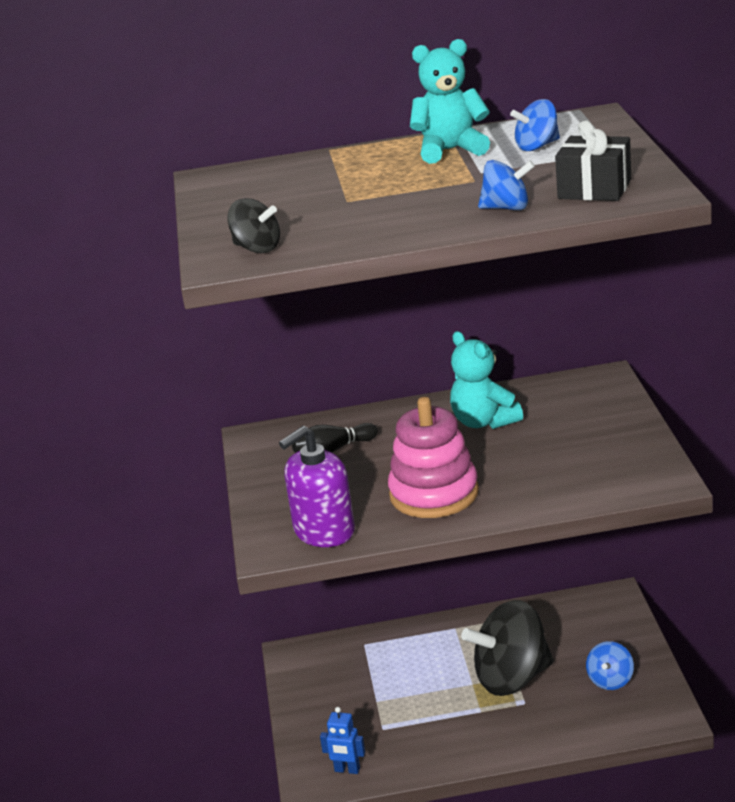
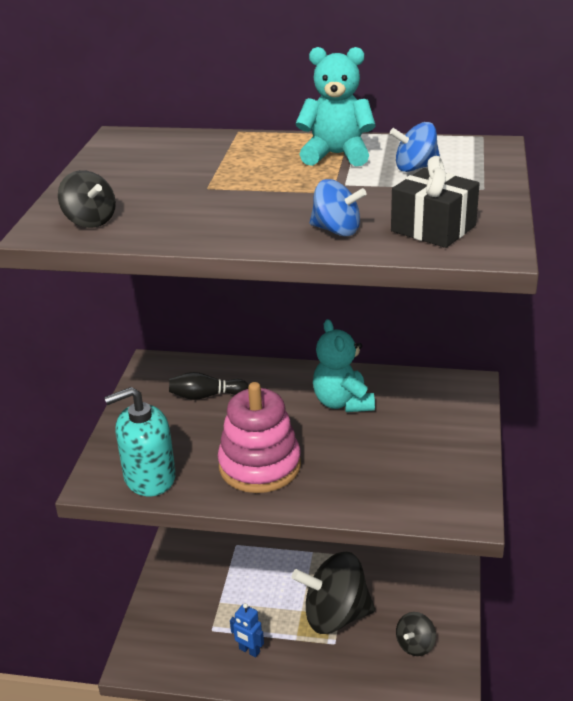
camera: 15 degrees right, 5 degrees up
purple soap dispenser [279,426,355,547] -> turquoise soap dispenser [104,387,176,496]
blue robot [320,707,365,774] -> blue robot moved to [230,603,264,657]
blue spinning top [586,641,634,690] -> black spinning top [396,612,436,656]

